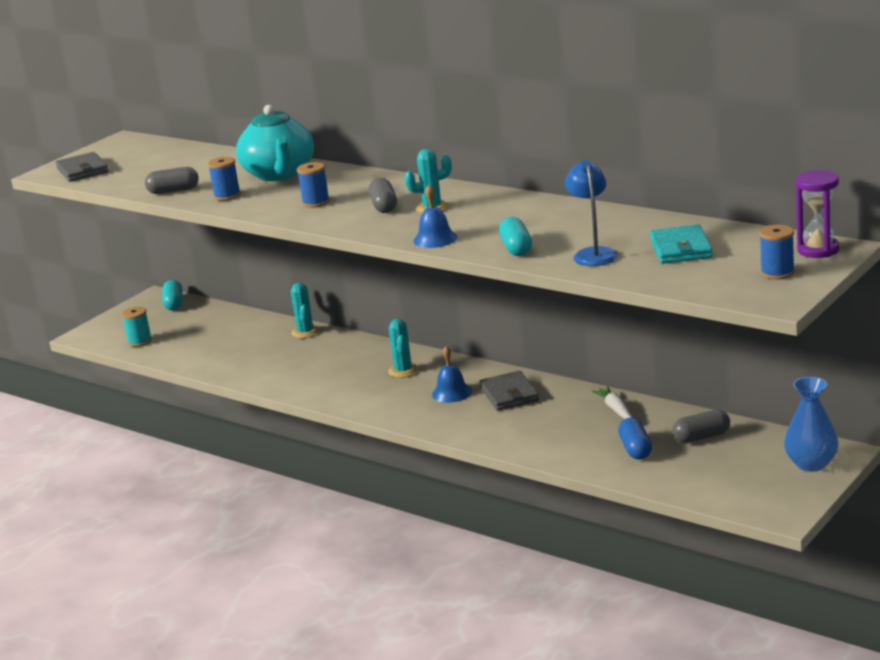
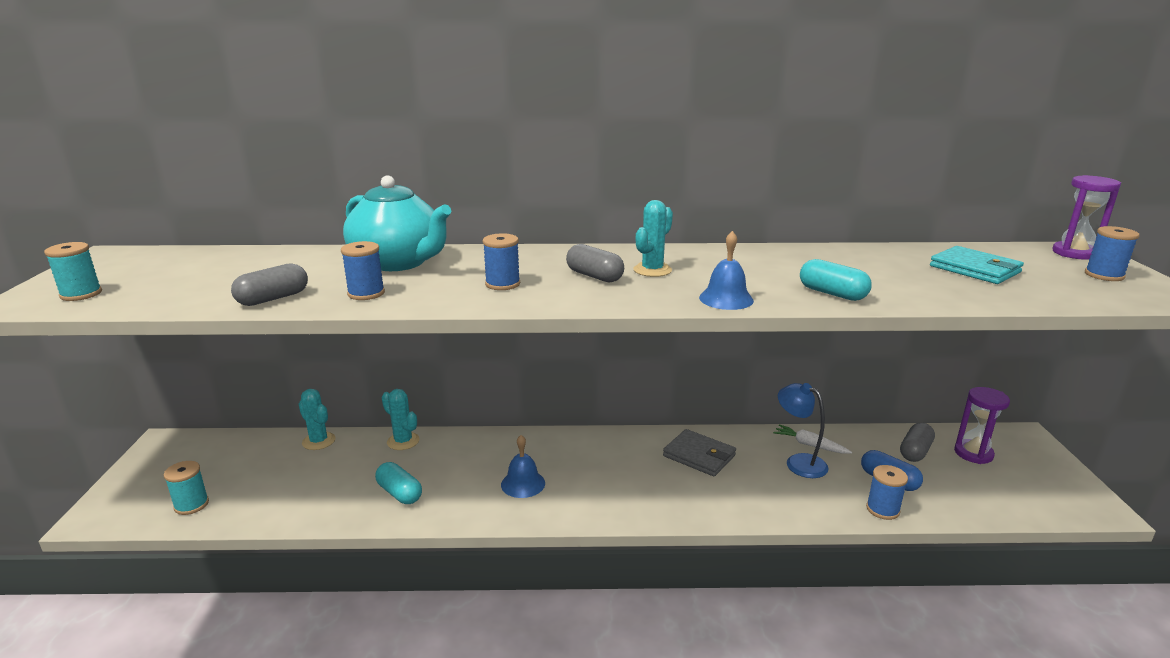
camera: 40 degrees left, 0 degrees up
grey wallet [56,152,109,182] -> turquoise spool [44,242,102,301]
turquoise capsule [162,280,183,310] -> turquoise capsule moved to [375,462,422,504]
turquoise cactus [388,319,419,378] -> turquoise cactus moved to [299,389,336,450]
blue bell [432,346,472,403] -> blue bell moved to [501,435,545,498]
blue lamp [565,160,618,266] -> blue lamp moved to [778,383,829,478]
blue vase [784,377,839,472] -> none
none -> blue spool [866,465,908,520]
none -> purple hourglass [954,387,1010,464]

